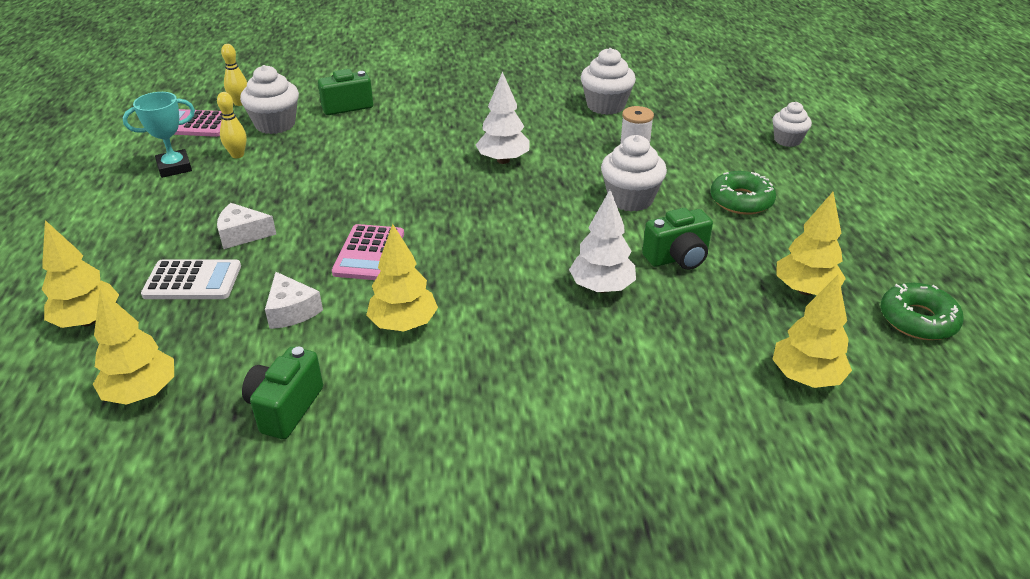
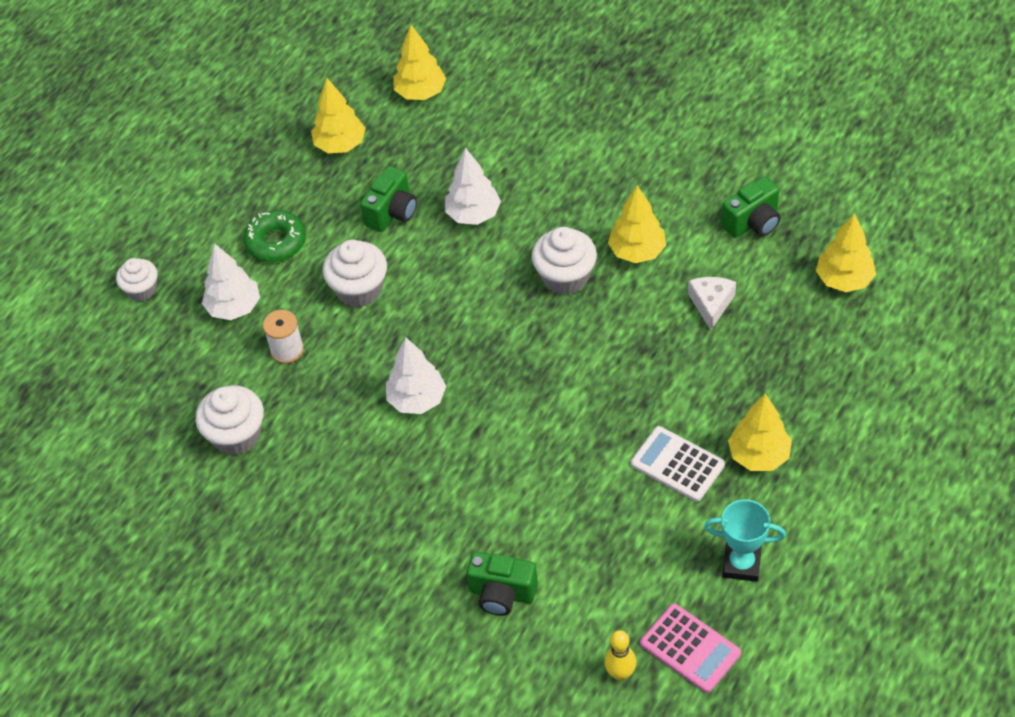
camera: 140 degrees left, 15 degrees up
yellow tree [42,220,119,328] -> yellow tree moved to [728,394,792,471]
white calculator [141,259,241,299] -> white calculator moved to [631,426,725,502]
yellow bowling pin [217,92,247,158] -> none
white cheese [217,203,276,249] -> none
white cupcake [240,65,299,134] -> white cupcake moved to [532,227,597,295]
pink calculator [332,224,404,280] -> none
green camera [642,208,713,270] -> green camera turned 105 degrees clockwise [360,166,417,232]
green donut [880,283,964,340] -> none
none -> white tree [202,243,260,320]

